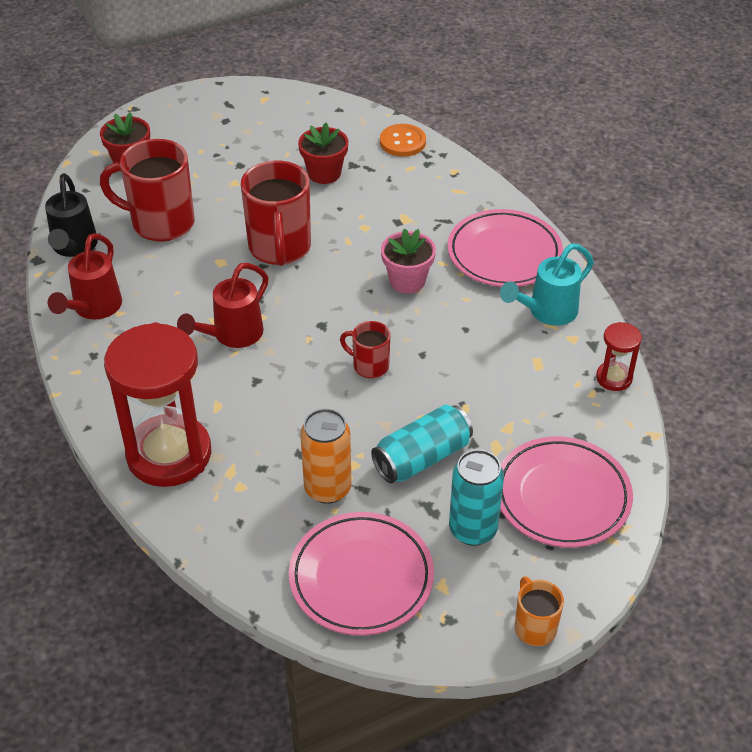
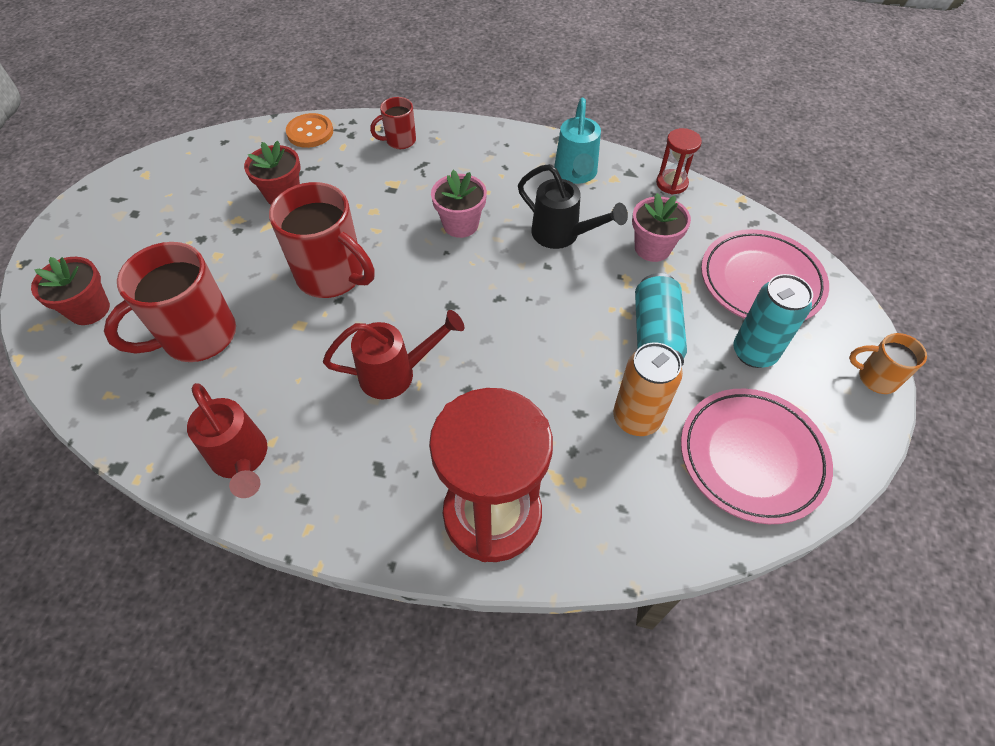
camera: 50 degrees left, 10 degrees up
black watering can [45,173,98,257] -> black watering can moved to [518,164,628,249]
red watering can [177,263,269,348] -> red watering can turned 90 degrees counterclockwise [323,310,464,400]
red mug [340,321,390,378] -> red mug moved to [370,97,416,149]
pink plate [447,209,563,287] -> none
none -> pink flower pot [632,193,691,262]

